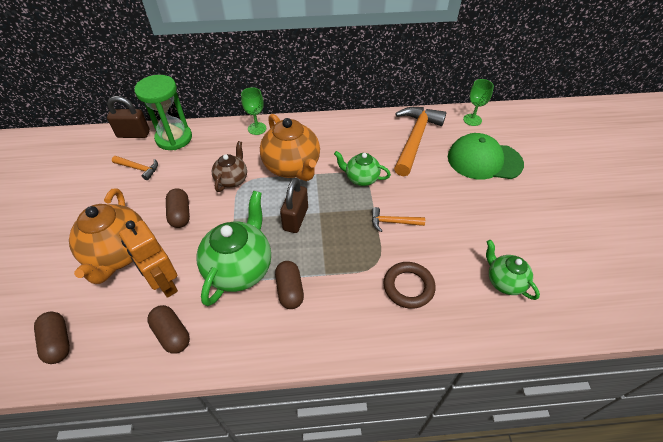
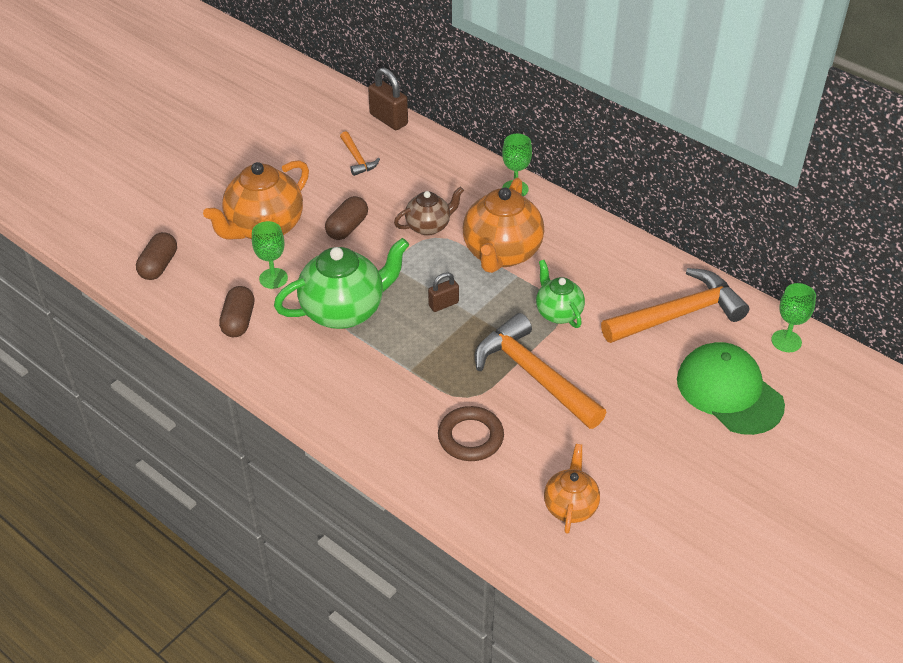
camera: 45 degrees right, 5 degrees down
orange robot [119,220,178,298] -> green goblet [252,221,288,289]
green hourglass [134,75,192,150] -> none
brown capsule [275,261,304,309] -> none
brown padlock [280,178,308,233] -> brown padlock [428,272,459,312], size x0.61
orange hammer [372,207,425,232] -> orange hammer [475,313,606,429], size x2.08
green teapot [486,240,540,300] -> orange teapot [544,444,600,534]

